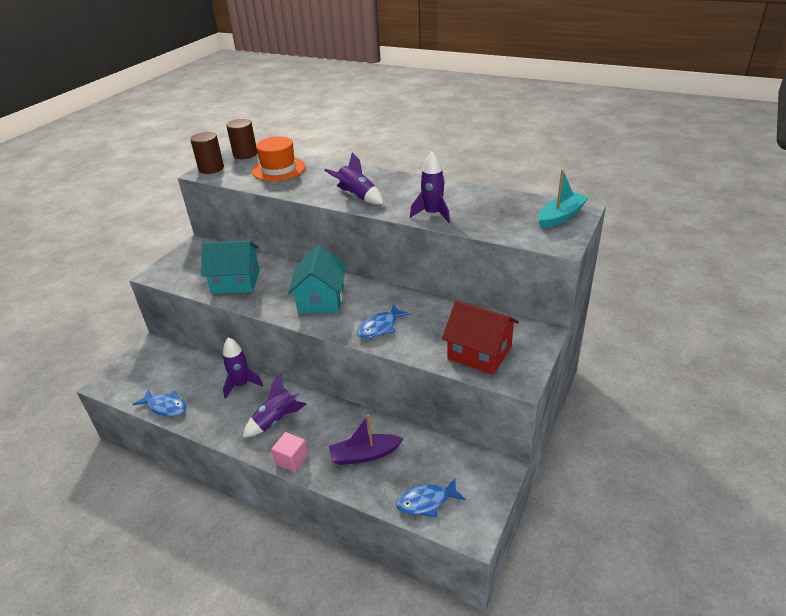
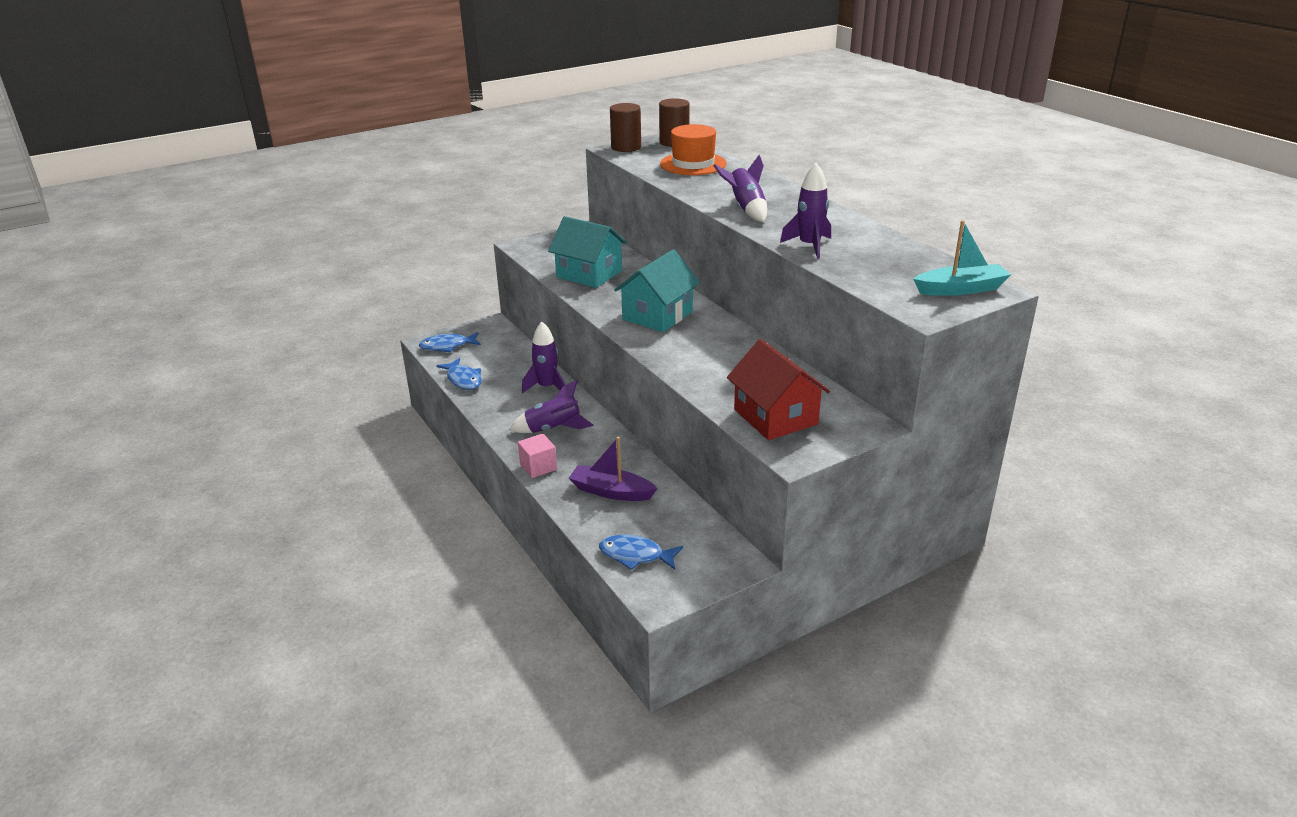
camera: 30 degrees right, 5 degrees down
blue fish [357,304,411,339] -> blue fish moved to [419,332,481,352]

